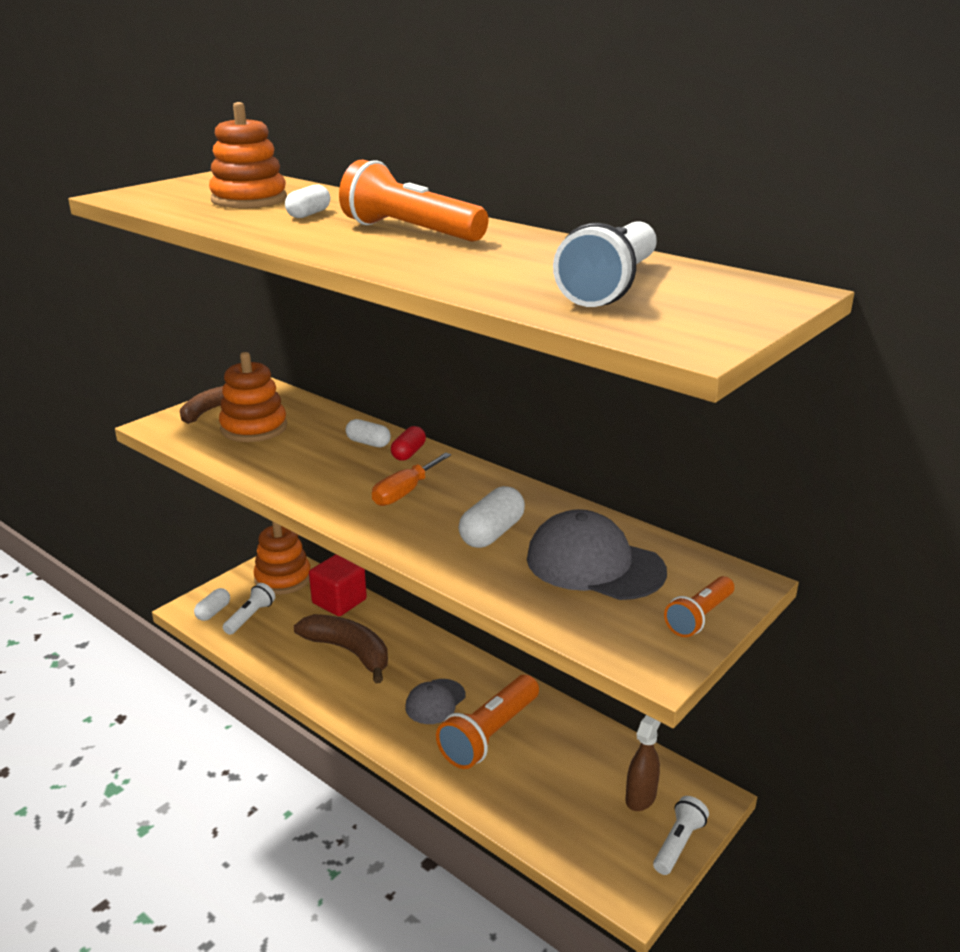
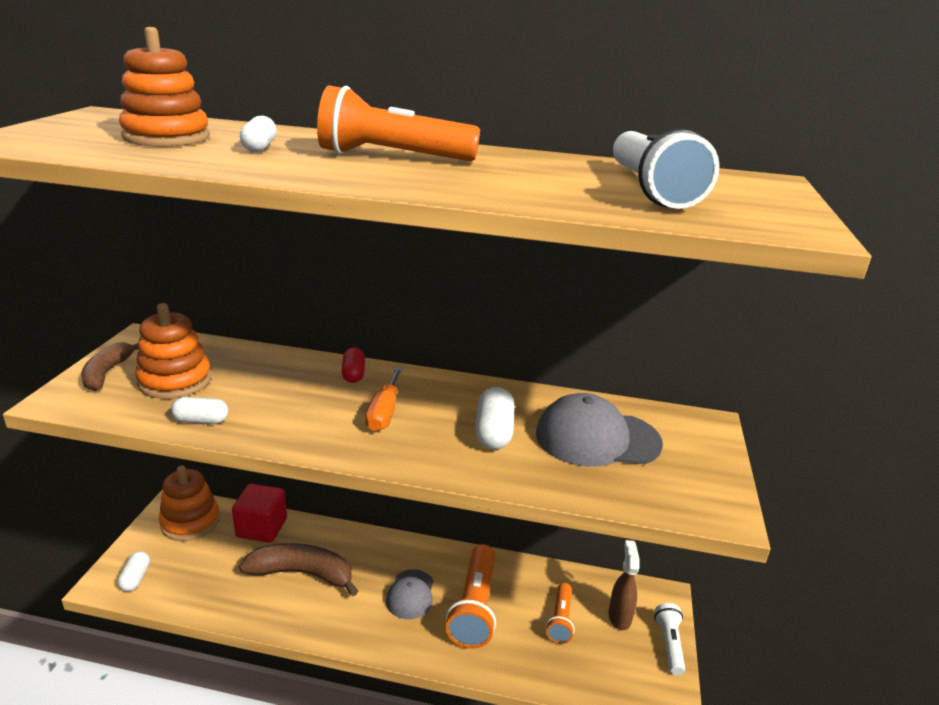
camera: 30 degrees left, 0 degrees up
white flashlight [223,583,275,635] -> none
white capsule [346,419,391,447] -> white capsule moved to [171,397,228,424]
orange flashlight [664,576,734,637] -> orange flashlight moved to [546,583,574,644]

